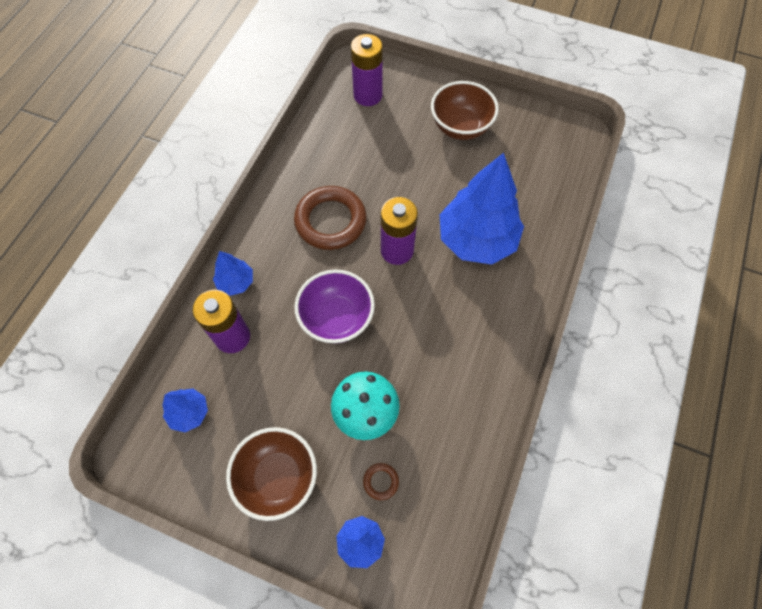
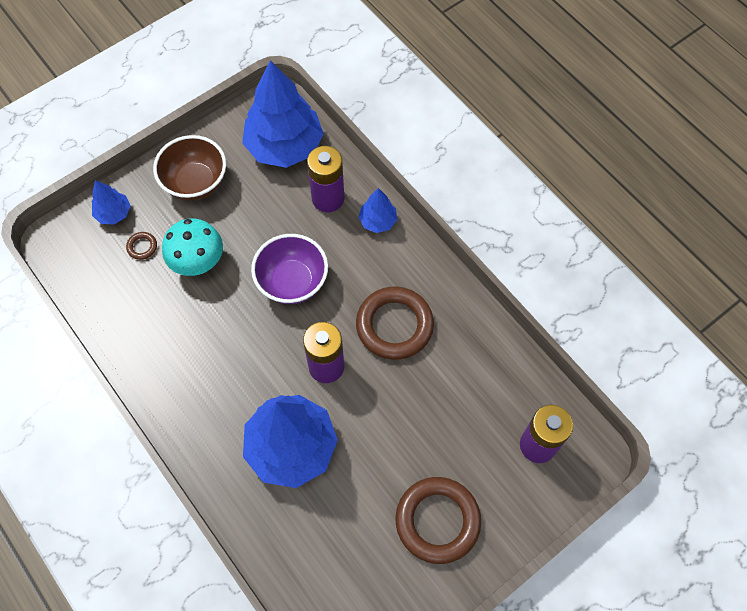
camera: 120 degrees right, 0 degrees up
blue tree [162,389,208,432] -> blue tree [242,60,324,168], size x2.14
brown bowl [431,81,499,140] -> brown ring [396,477,481,564]

